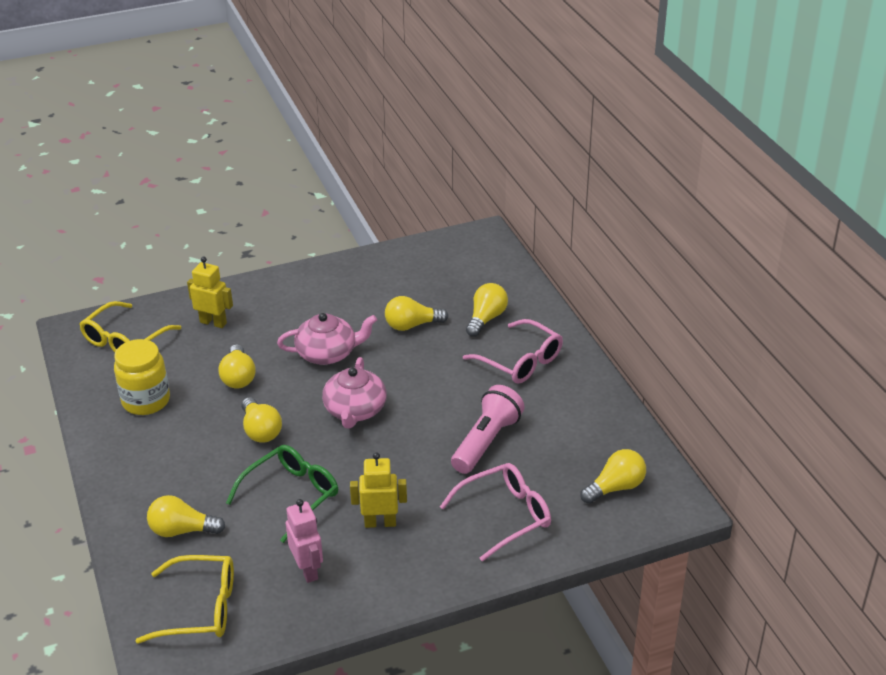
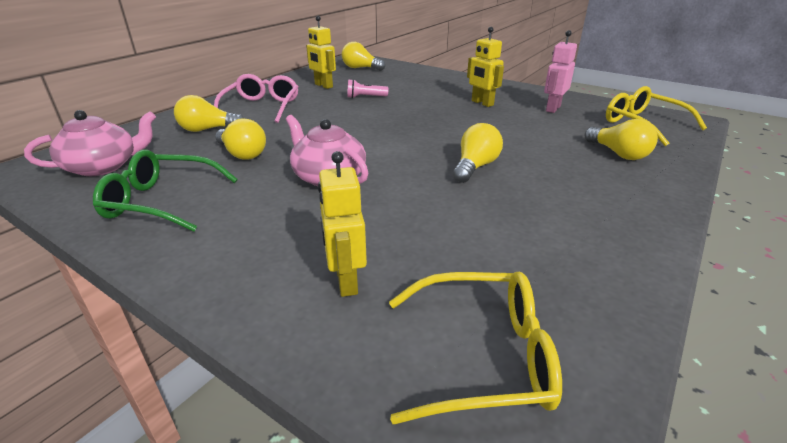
camera: 125 degrees left, 5 degrees down
yellow jar [114,339,170,415] -> none
yellow light bulb [219,344,255,388] -> none
green glasses [226,445,338,543] -> green glasses moved to [93,150,238,232]
pink teapot [322,357,387,429] -> pink teapot moved to [24,110,156,176]
pink glasses [440,463,551,562] -> none
pink flashlight [451,385,525,474] -> pink flashlight [347,79,388,98], size x0.53
none -> yellow robot [306,16,336,89]

